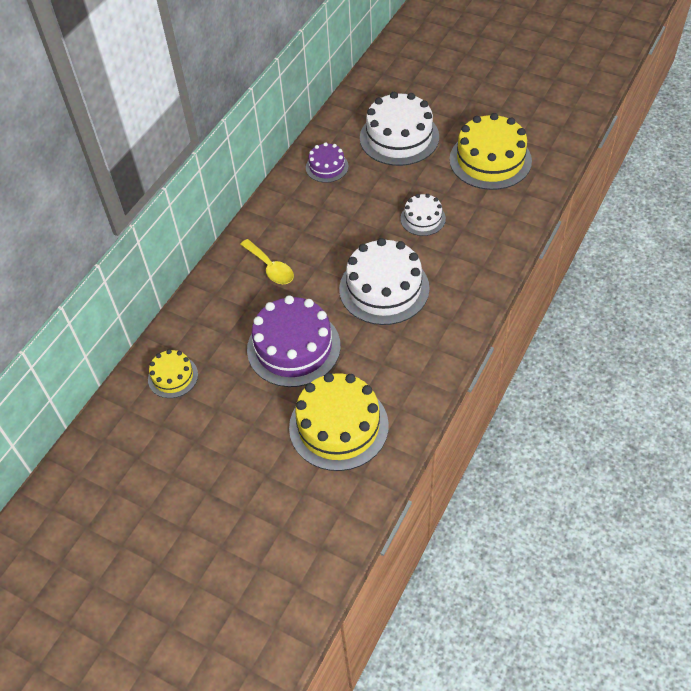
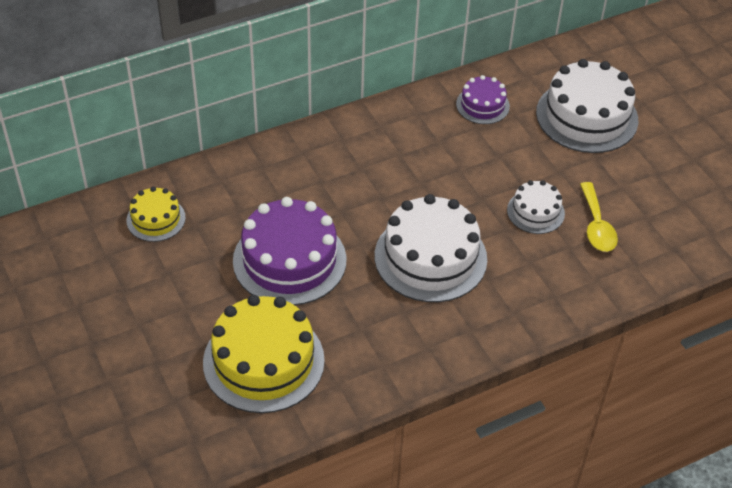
camera: 30 degrees right, 5 degrees down
yellow spoon [240,239,294,284] -> yellow spoon moved to [580,182,618,252]
yellow cake [449,113,532,190] -> none

